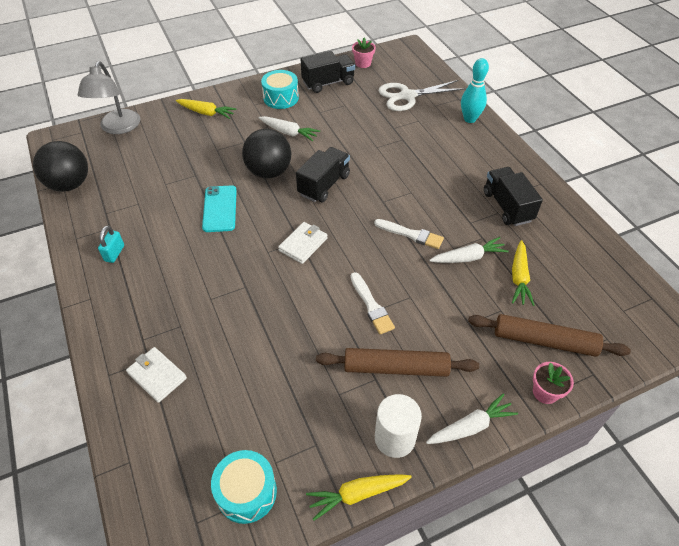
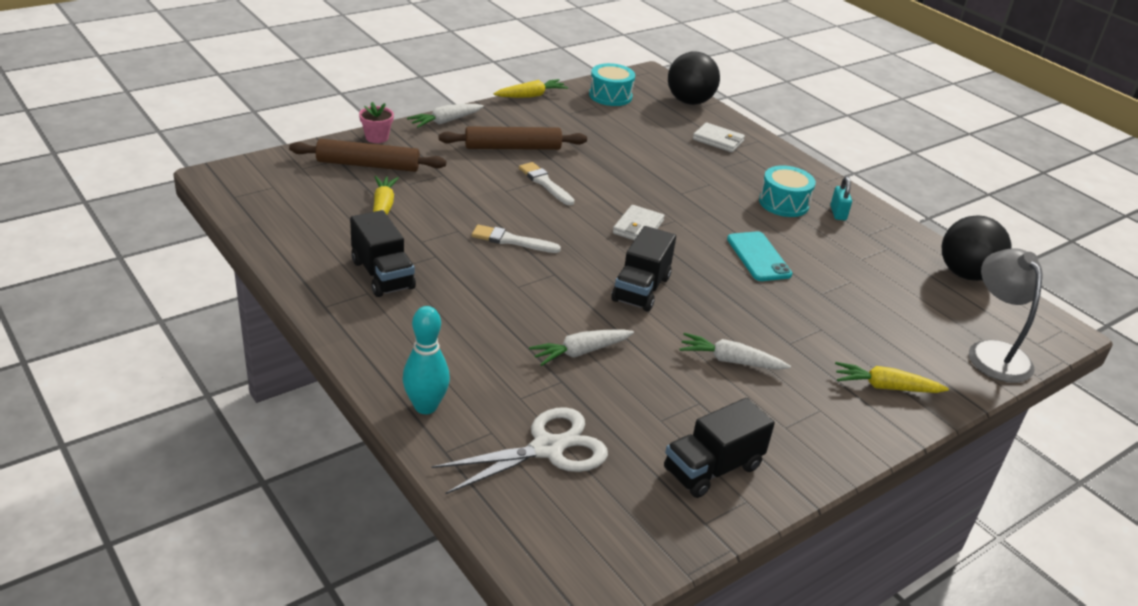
camera: 165 degrees right, 15 degrees down
black ball [242,129,291,179] -> black ball moved to [668,52,720,105]
turquoise drum [261,70,299,109] -> turquoise drum moved to [759,166,816,217]
pink flower pot [352,37,376,68] -> none
white cylinder [375,394,422,458] -> none
white carrot [429,237,509,263] -> white carrot moved to [529,329,634,366]

